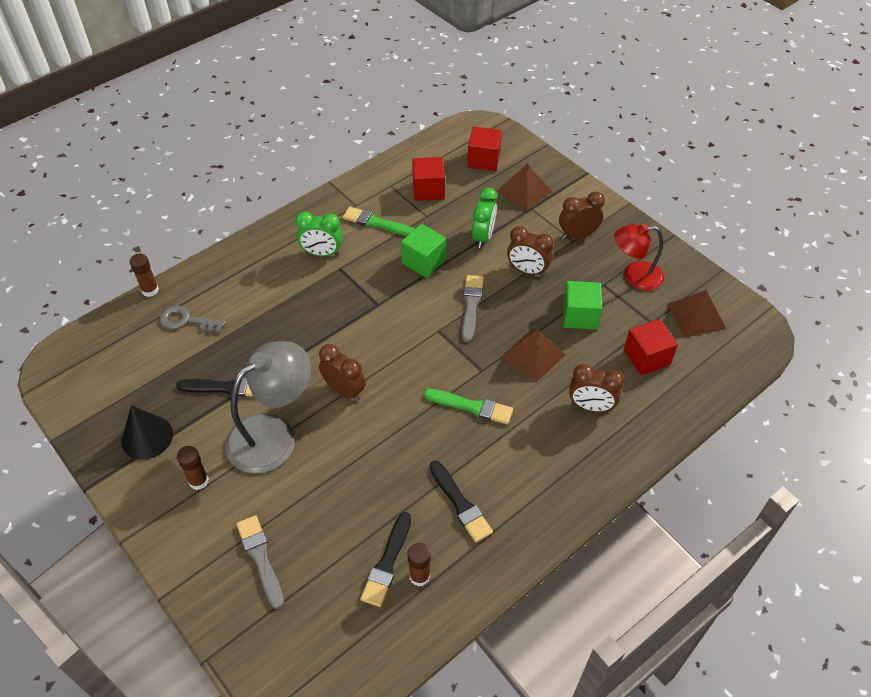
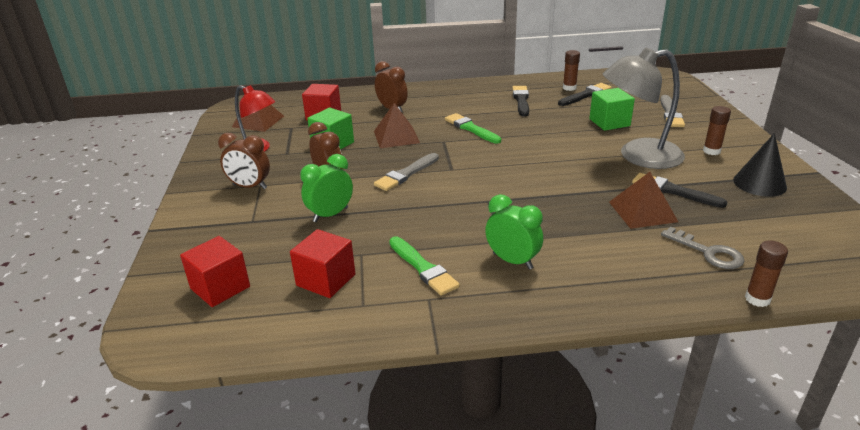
camera: 145 degrees left, 20 degrees down
brown clock [319,344,365,402] -> none
green cube [401,224,446,278] -> green cube moved to [589,88,635,131]
brown pyramid [497,164,552,211] -> brown pyramid moved to [609,172,678,229]

